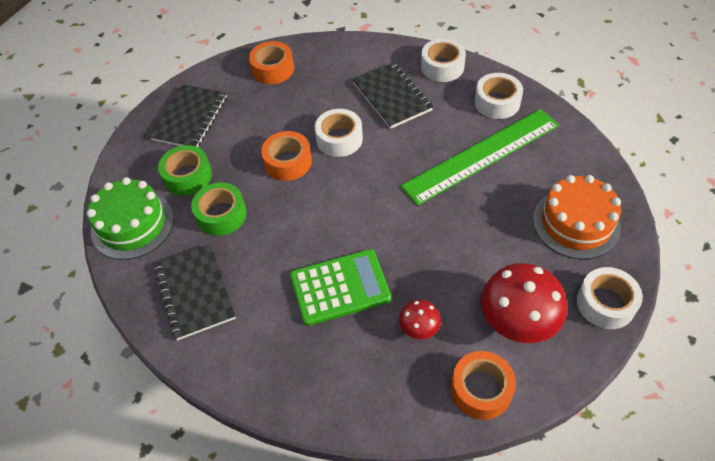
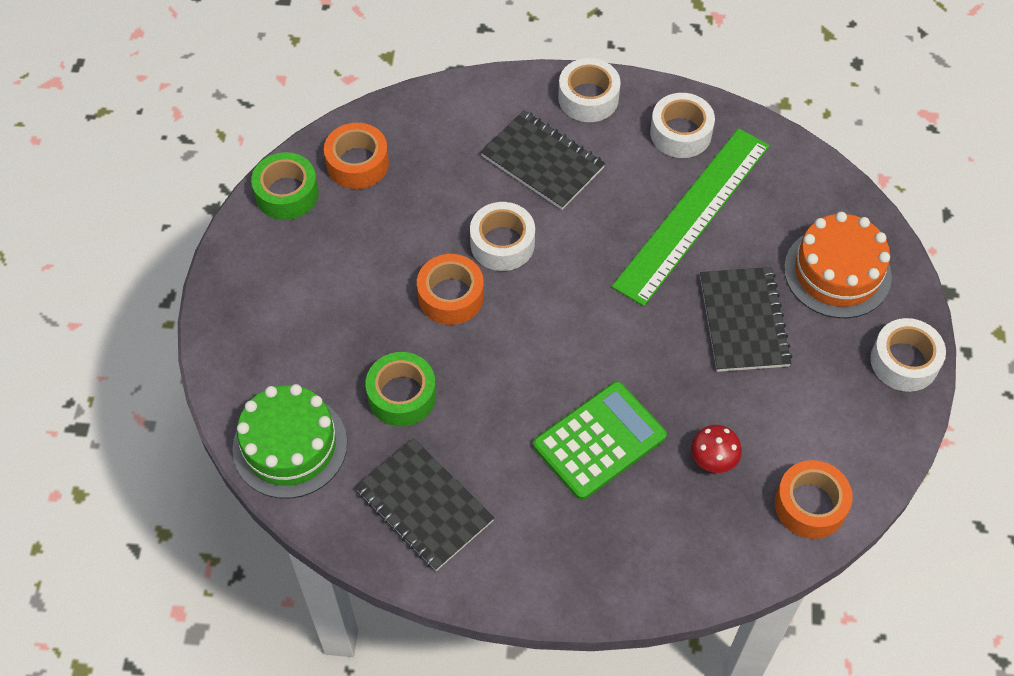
camera: 25 degrees left, 5 degrees up
black notebook [150,85,227,147] -> black notebook moved to [700,267,793,372]
green tape [158,145,212,196] -> green tape moved to [251,152,318,220]
red mushroom [481,263,567,343] -> none

